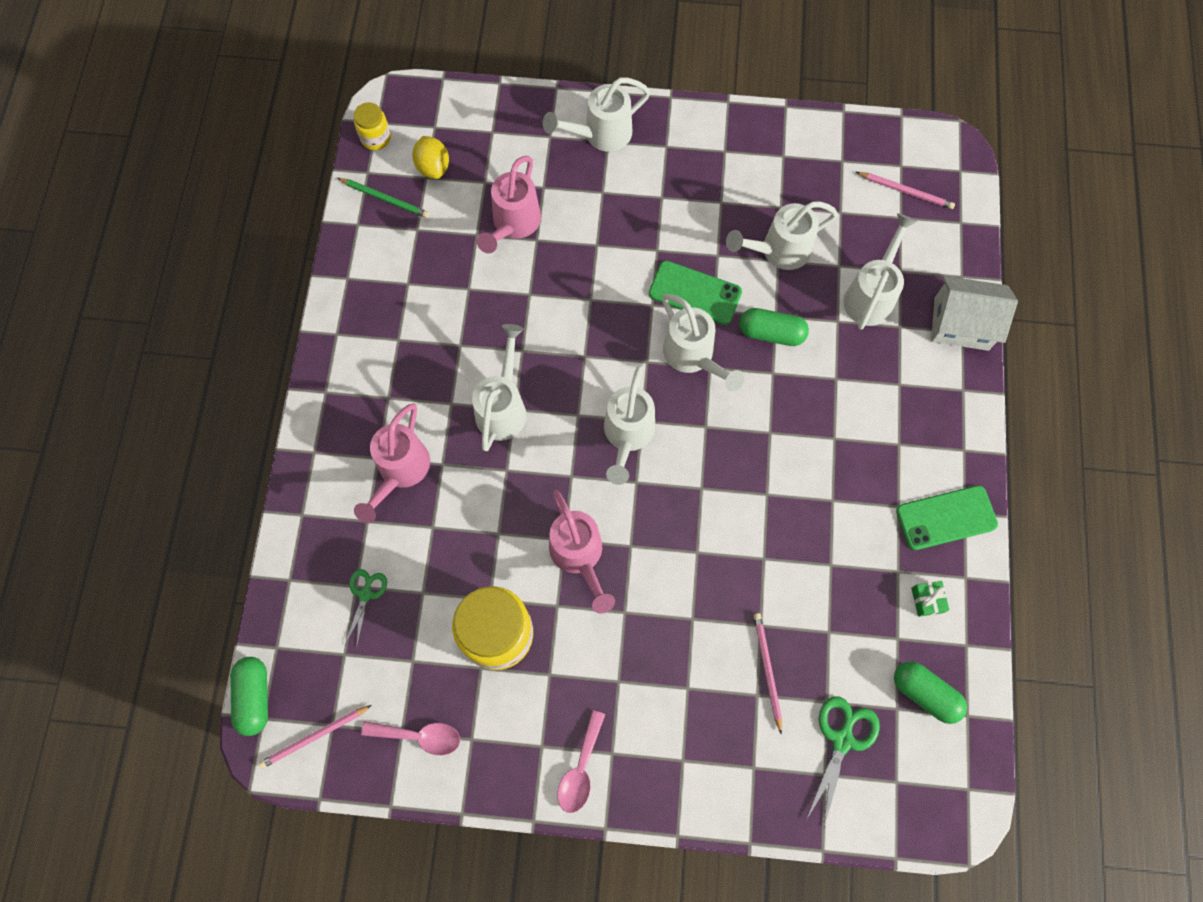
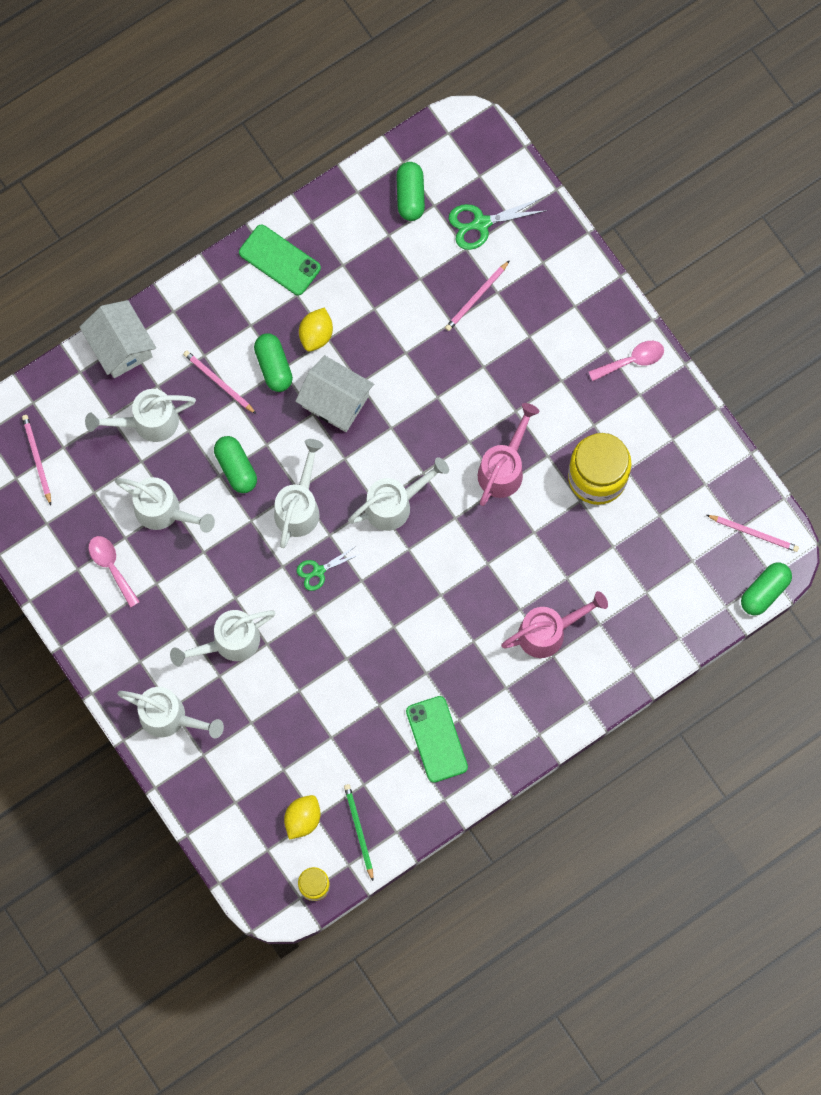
camera: 130 degrees left, 5 degrees up
green scissors [345,569,387,645] -> green scissors moved to [297,547,360,591]
pink spoon [361,721,460,755] -> pink spoon moved to [88,536,140,608]
white watering can [472,324,527,451] -> white watering can moved to [170,610,275,666]
pink watering can [477,156,541,253] -> none
green phone [649,261,742,325] -> green phone moved to [406,696,468,783]
green gift [911,581,949,617] -> none
none -> pink pencil [183,350,256,414]
none -> green capsule [254,334,293,392]
none -> white house [295,355,374,432]
none -> yellow lemon [299,307,333,352]

